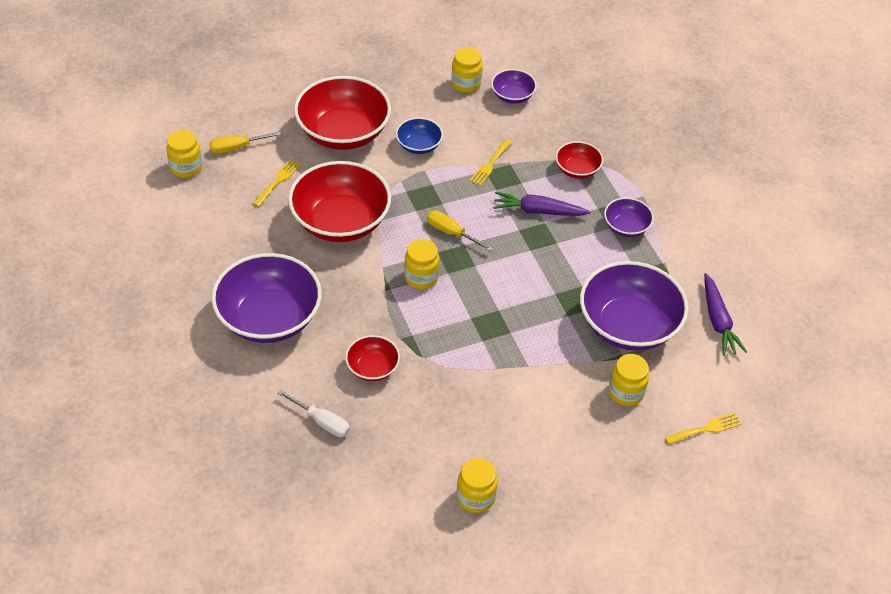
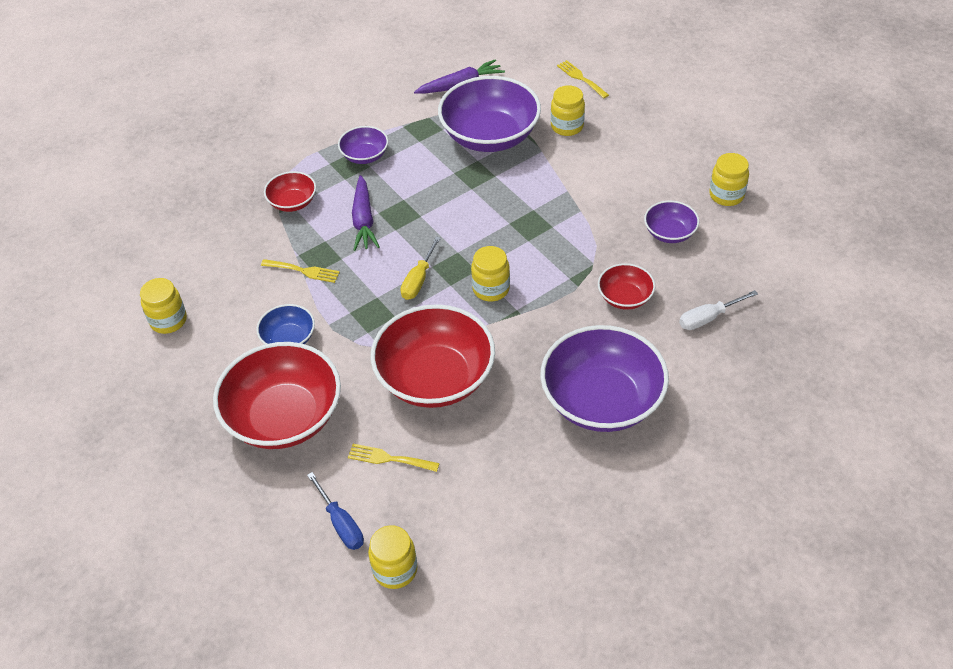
camera: 100 degrees left, 0 degrees up
yellow screwdriver [209,131,282,154] -> blue screwdriver [307,472,364,550]
white screwdriver [277,389,350,437] -> white screwdriver turned 135 degrees counterclockwise [679,290,758,330]
purple bowl [491,69,537,104] -> purple bowl moved to [644,201,699,243]

